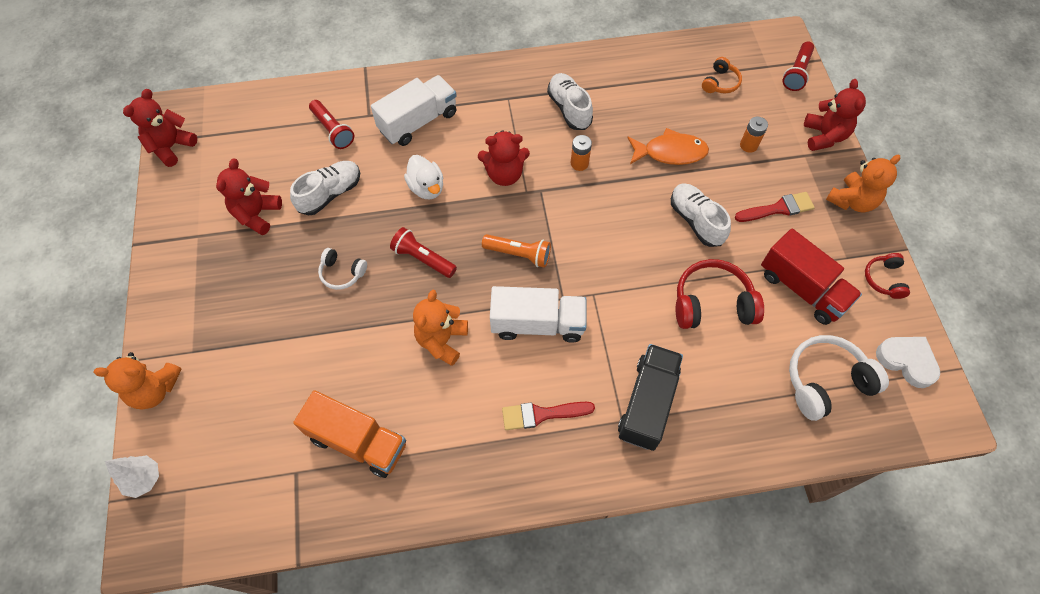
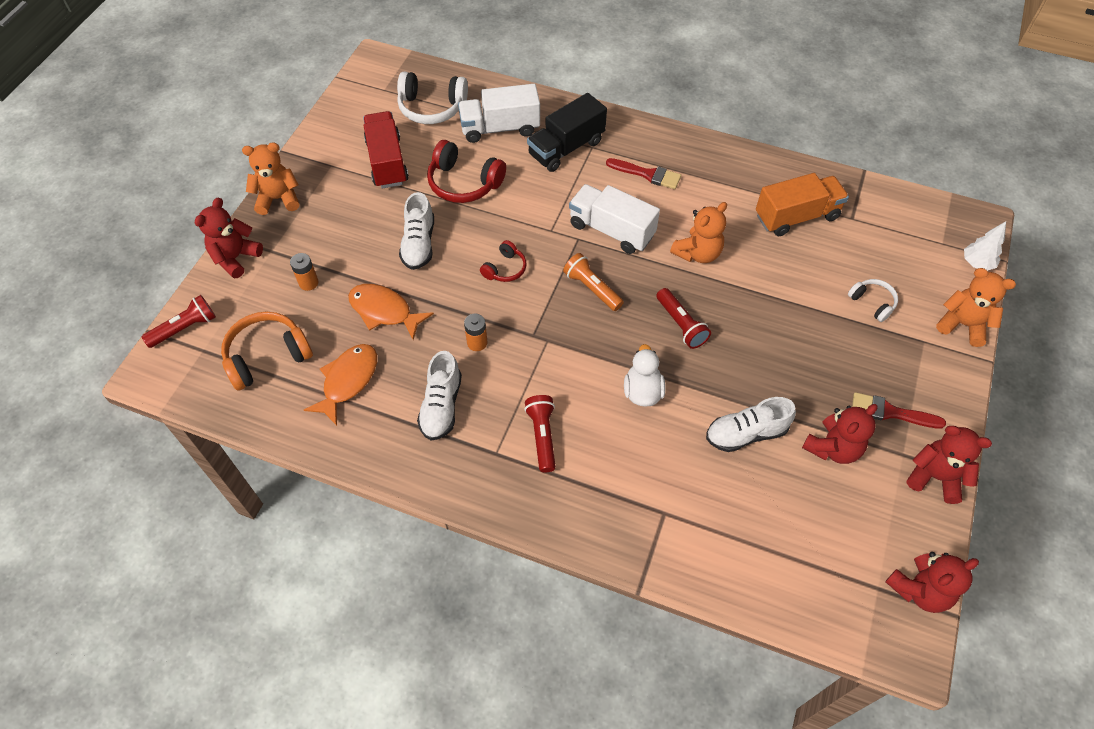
camera: 150 degrees left, 5 degrees down
orange truck [293,390,406,478] -> orange truck turned 105 degrees clockwise [756,173,849,236]
red flashlight [309,100,354,149] -> red flashlight moved to [524,395,556,473]
white headphones [318,248,367,290] -> white headphones moved to [848,279,898,322]
white truck [371,75,457,146] -> white truck moved to [458,84,540,143]
red teddy bear [478,130,530,186] -> red teddy bear moved to [907,426,992,504]
orange headphones [702,57,742,93] -> orange headphones [221,312,313,391], size x1.78
red brush [735,192,815,222] -> red brush moved to [852,392,946,429]
red headphones [865,253,910,299] -> red headphones moved to [480,240,527,282]
white heart [876,337,940,388] -> none
none -> orange fish [304,344,377,426]

